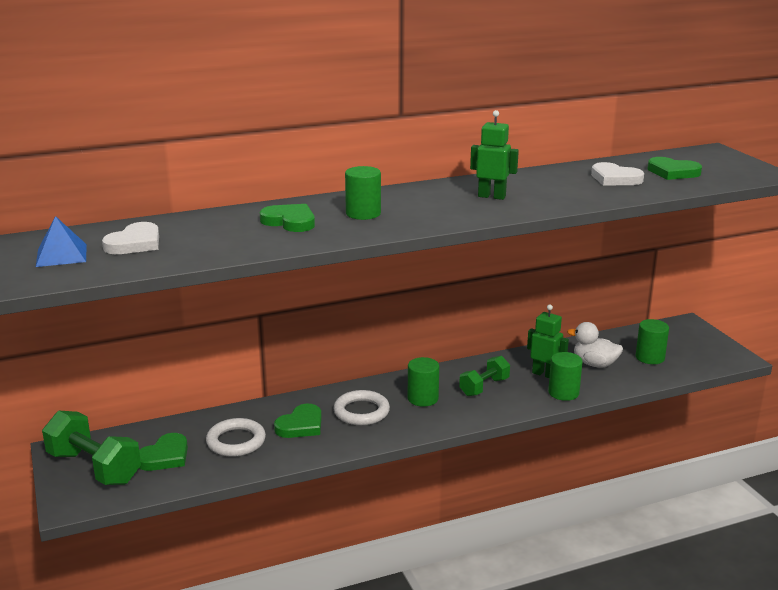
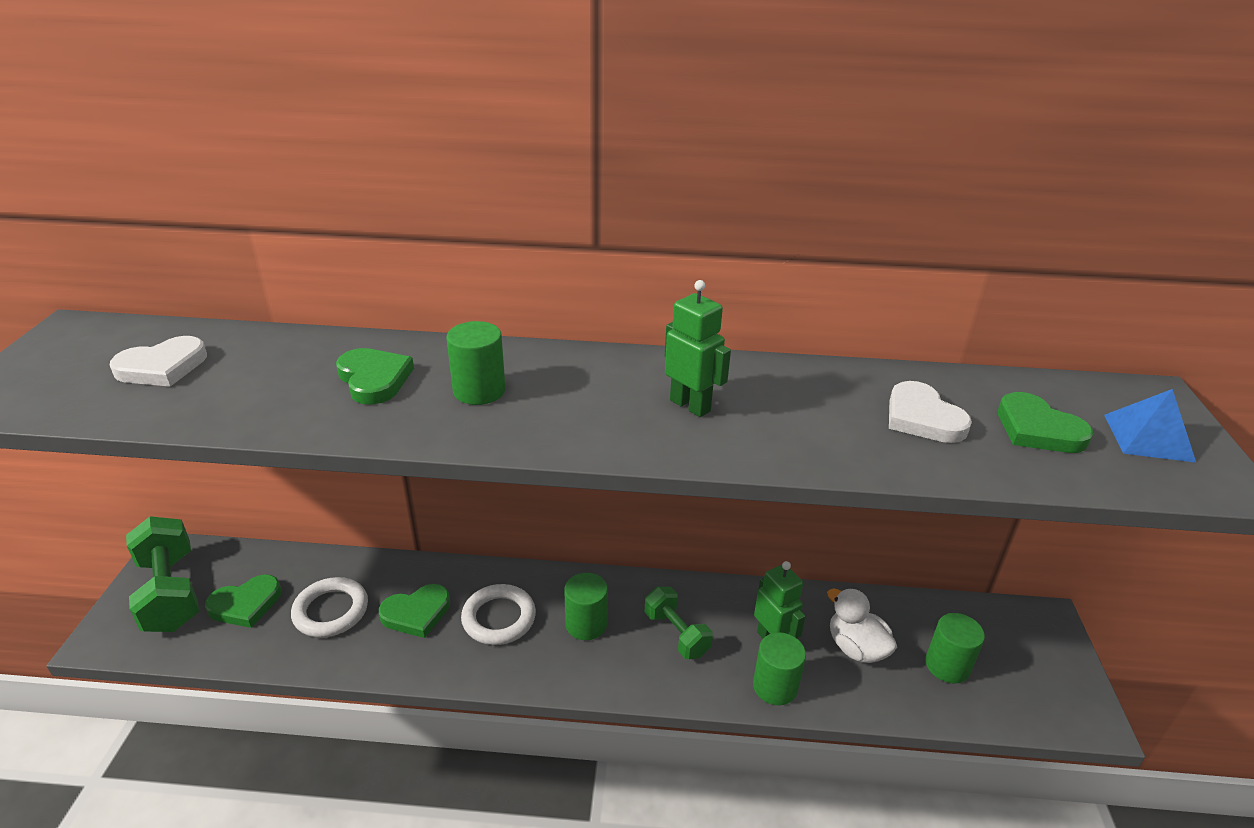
camera: 25 degrees right, 10 degrees up
blue pyramid [36,216,87,267] -> blue pyramid moved to [1104,389,1196,463]
green dumbbell [459,356,510,396] -> green dumbbell turned 75 degrees clockwise [645,587,713,659]

